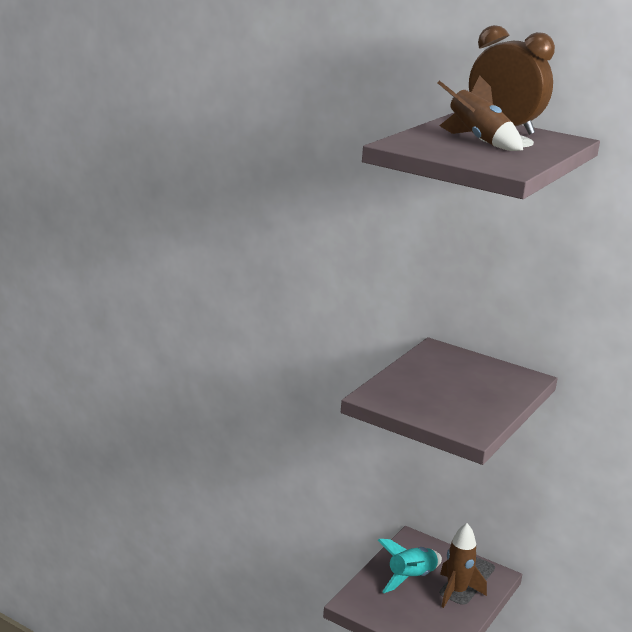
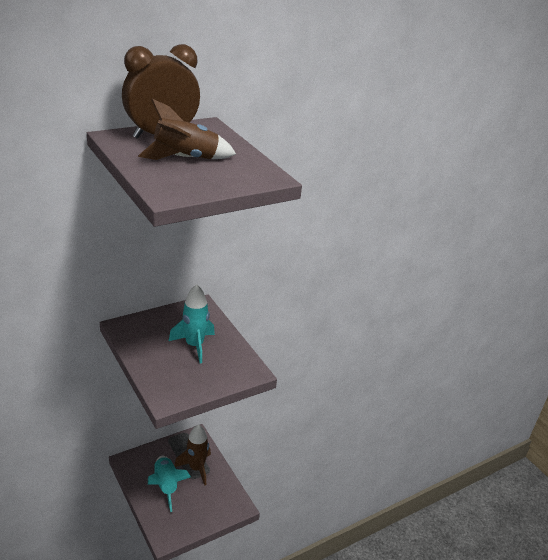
camera: 65 degrees left, 10 degrees up
none -> turquoise rocket [169,284,215,363]

